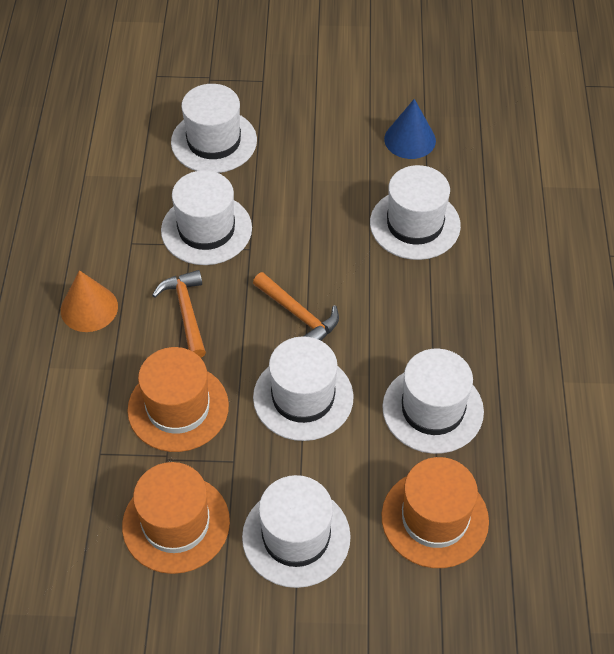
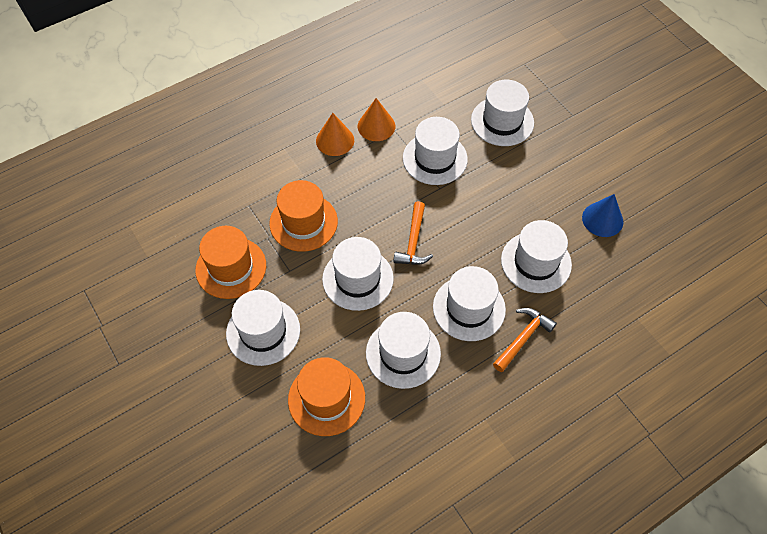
camera: 55 degrees right, 5 degrees up
orange hammer [152,270,206,358] -> orange hammer moved to [493,308,557,372]
none -> orange cone [358,98,395,141]
none -> white hat [433,266,506,341]

